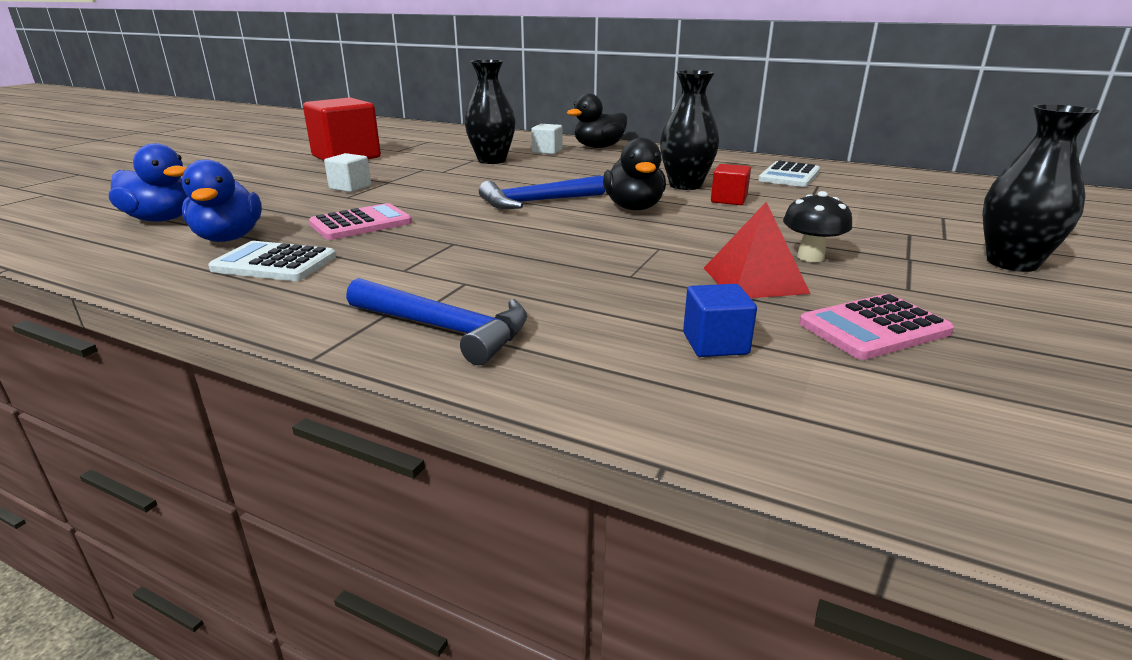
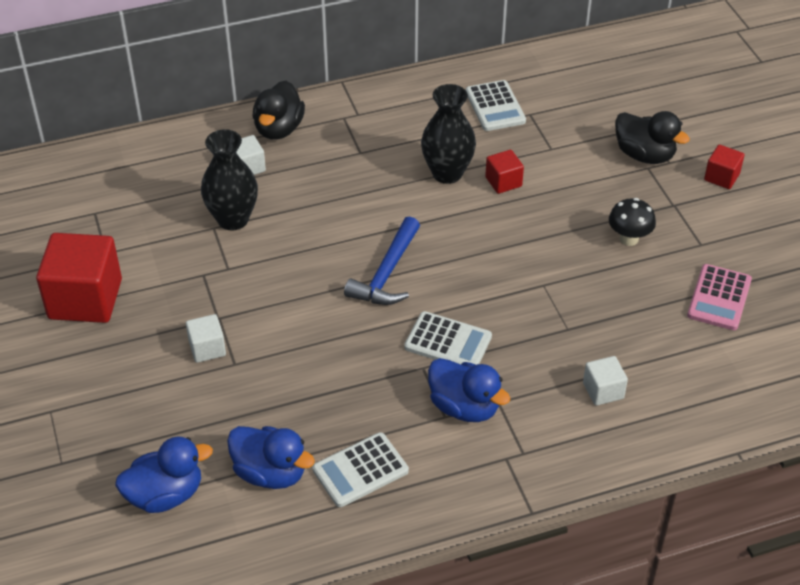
camera: 45 degrees left, 20 degrees up
pink calculator [309,203,412,240] -> none
blue hammer [346,278,527,365] -> none
black duck [603,137,666,210] -> black duck moved to [615,111,690,164]
blue cube [683,284,757,357] -> none
red pyramid [704,202,810,298] -> none
black vase [982,104,1099,272] -> red cube [704,145,744,189]
none -> white calculator [404,311,492,365]
none -> blue duck [428,358,510,422]
none -> white cube [583,356,628,406]

